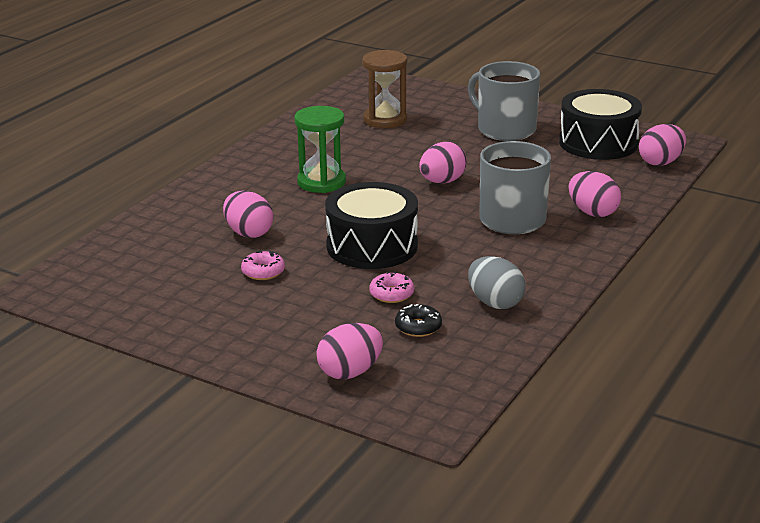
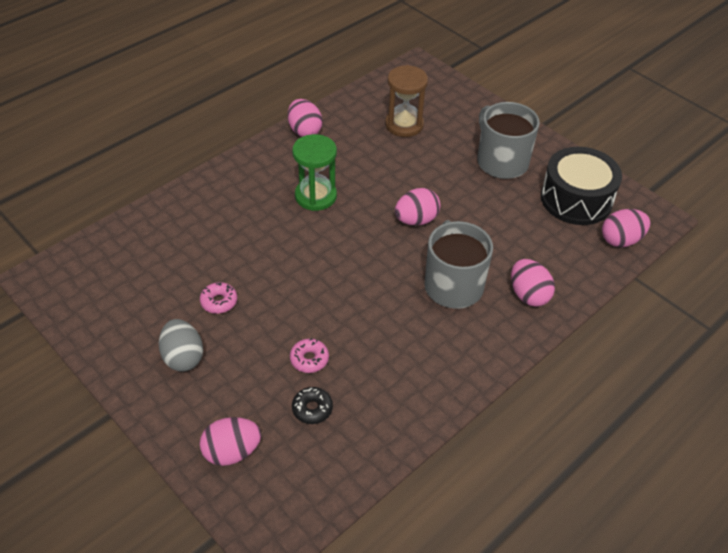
camera: 15 degrees right, 20 degrees up
pink egg [223,191,273,238] -> pink egg moved to [288,99,323,137]
black drum [325,182,418,269] -> none
grey egg [468,256,525,309] -> grey egg moved to [159,319,203,372]

